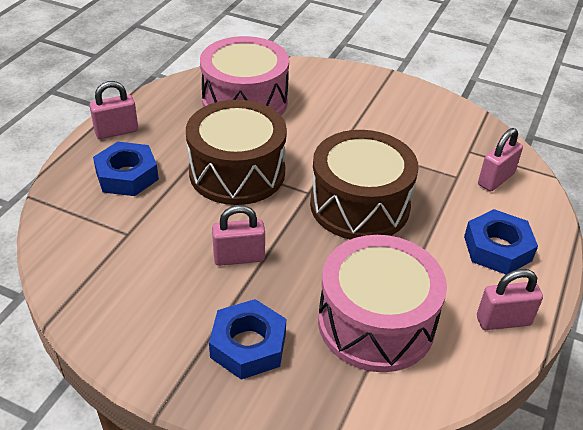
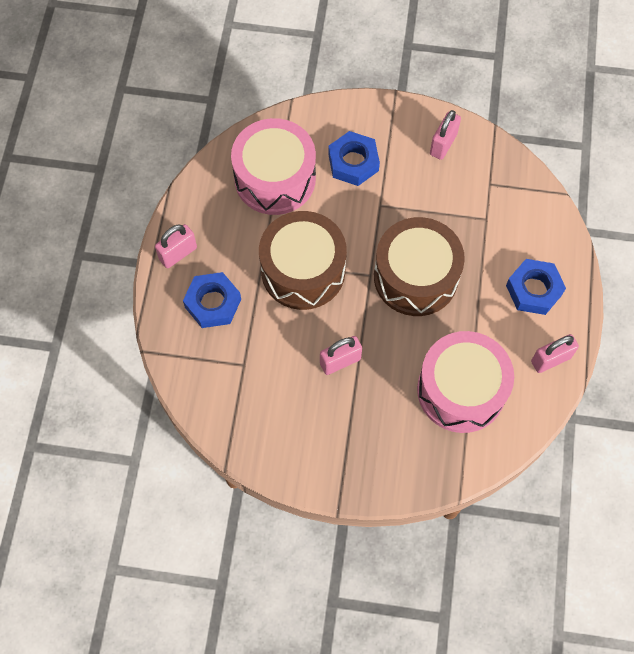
camera: 15 degrees left, 25 degrees up
blue nut [209,299,286,380] -> blue nut moved to [328,131,380,186]
pink padlock [478,128,523,191] -> pink padlock moved to [430,110,461,160]

